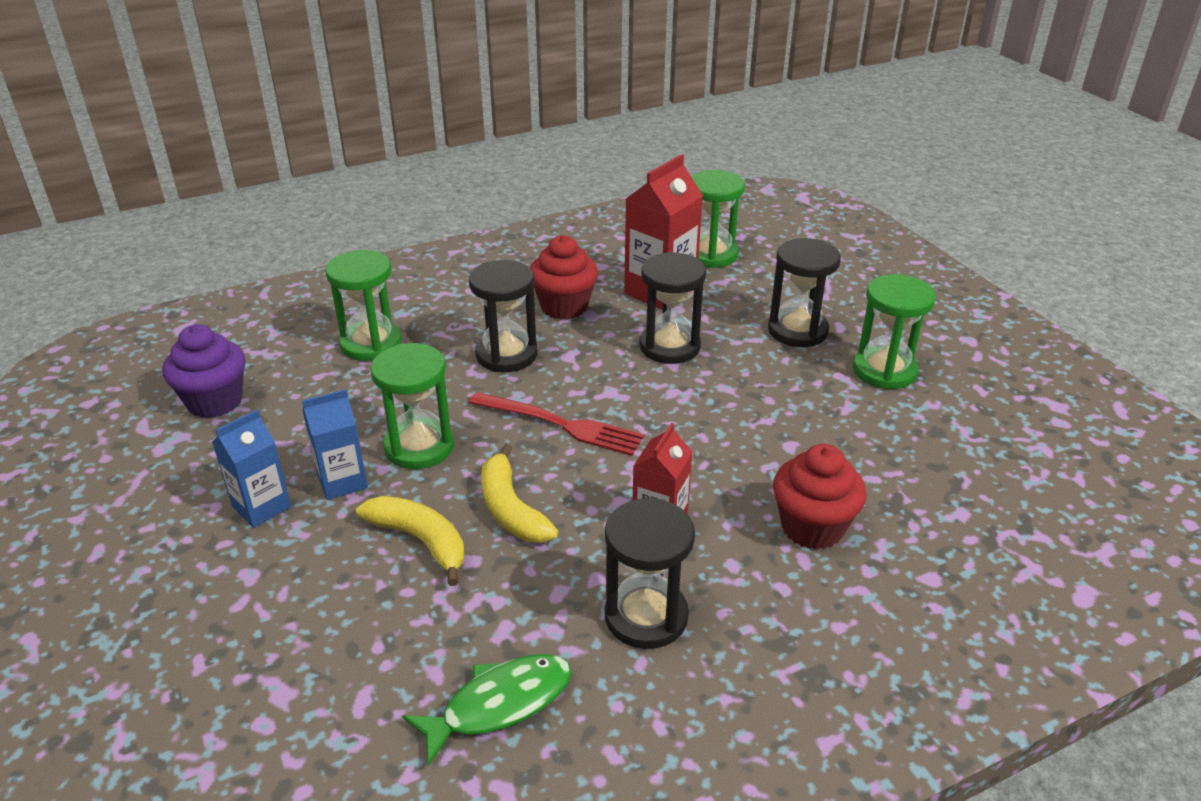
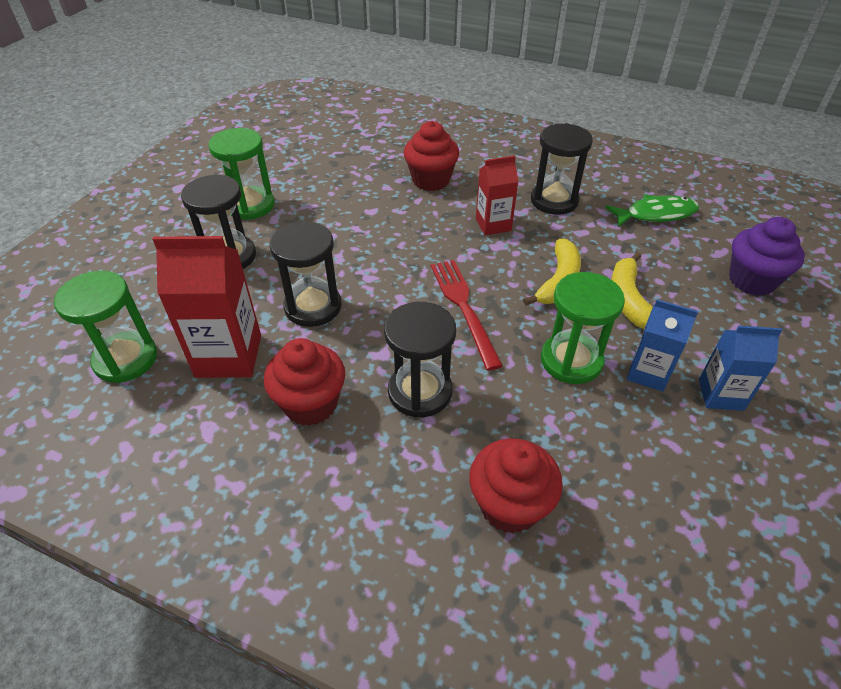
camera: 130 degrees left, 10 degrees up
purple cupcake [163,324,246,418] -> purple cupcake moved to [729,217,805,296]
green hourglass [325,250,402,361] -> red cupcake [469,438,563,534]
green fish [402,654,572,766] -> green fish turned 150 degrees clockwise [605,194,699,227]

